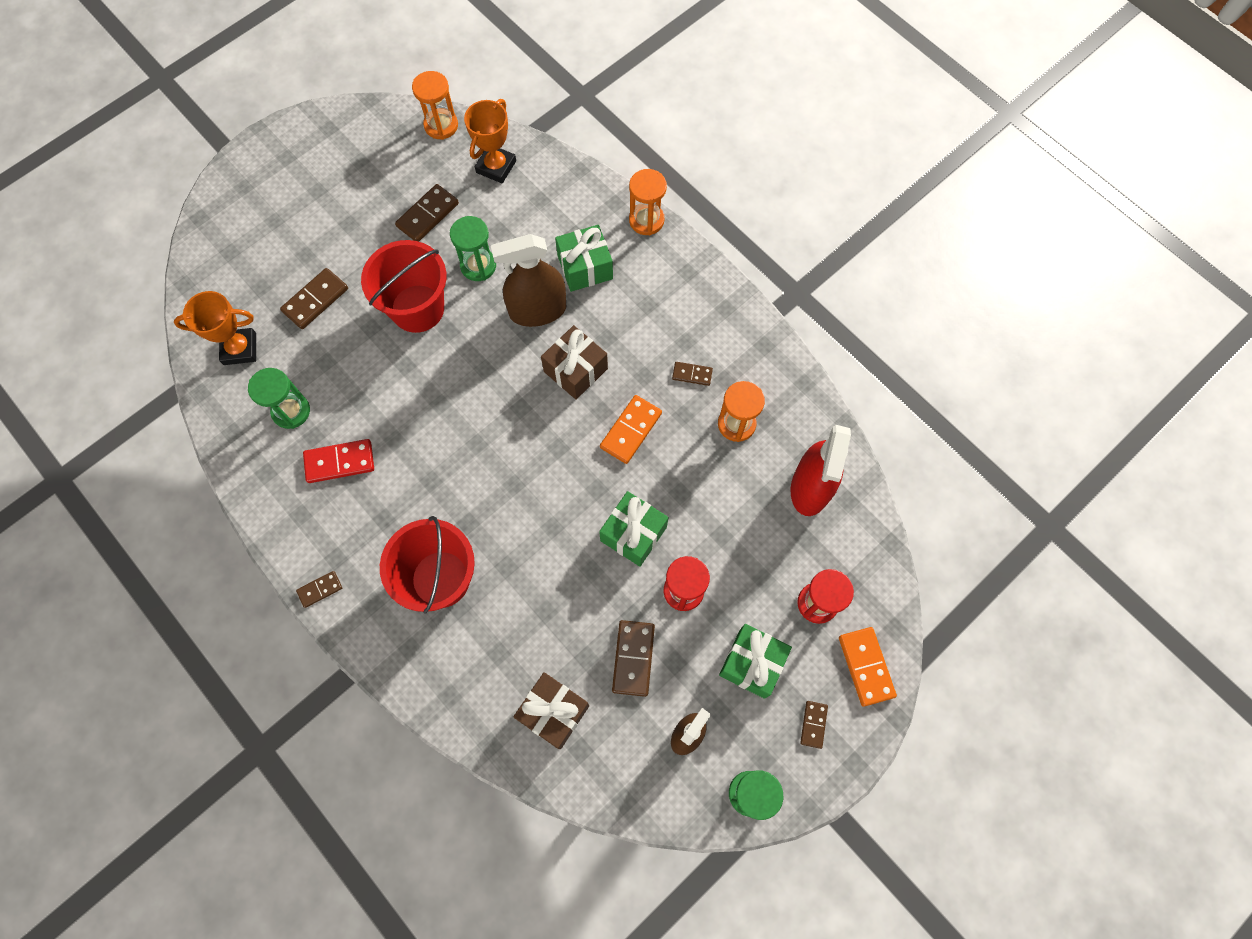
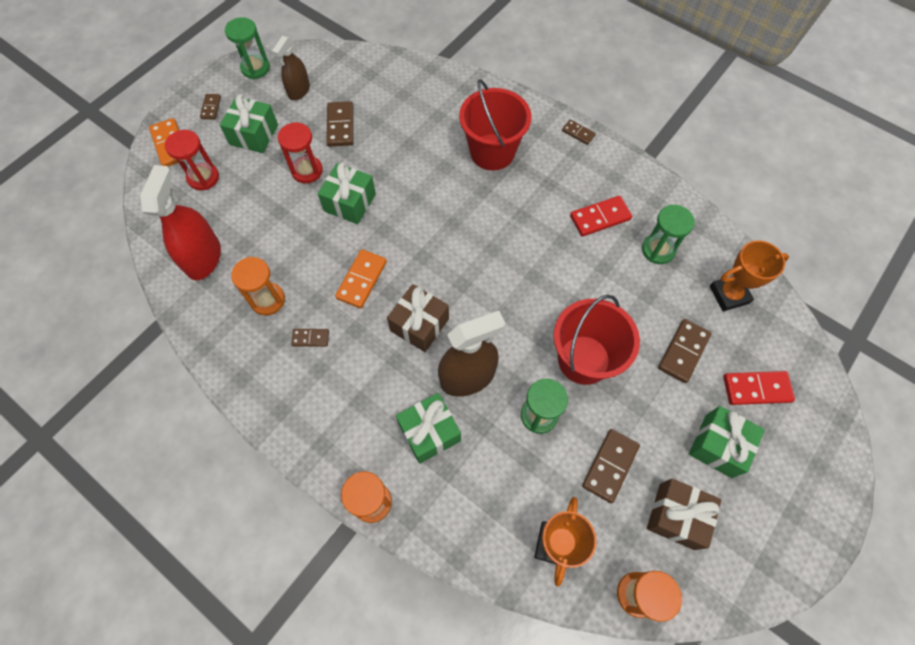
camera: 170 degrees right, 5 degrees down
brown domino [296,571,342,608] -> brown domino turned 75 degrees clockwise [562,120,596,145]
brown gift [514,672,589,749] -> brown gift moved to [647,478,721,550]
none -> green gift [689,406,765,478]
none -> red domino [723,371,795,405]

